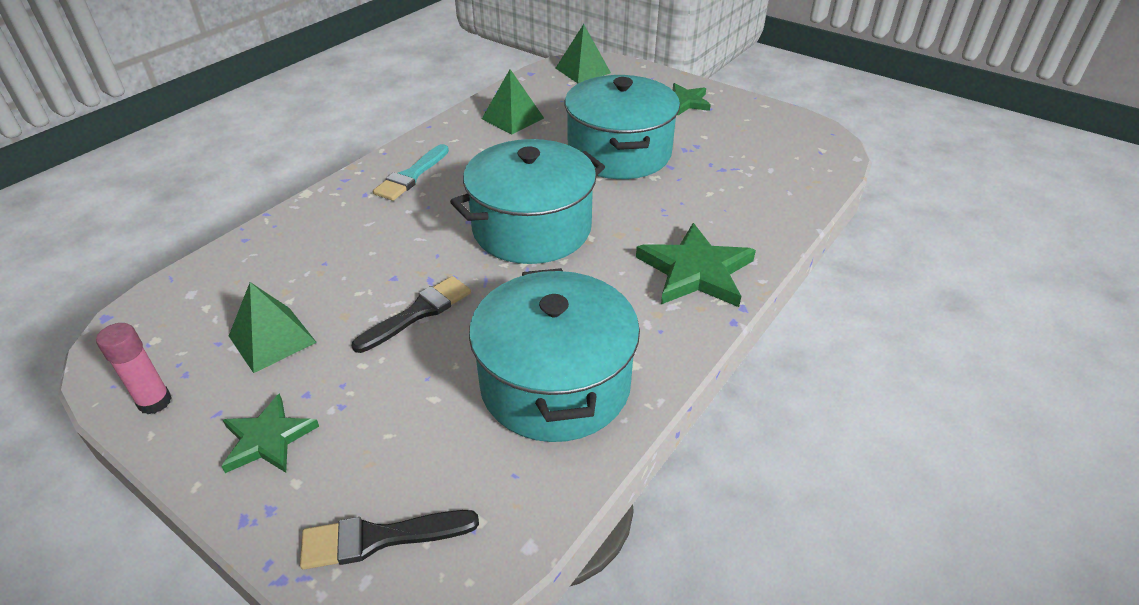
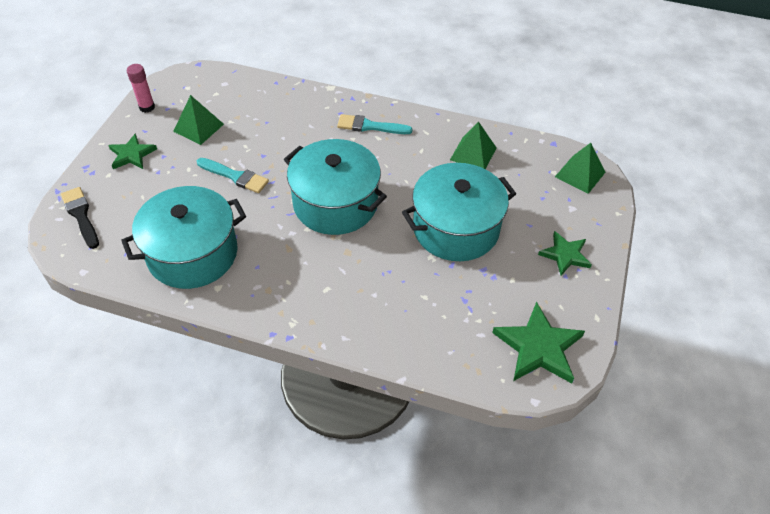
camera: 70 degrees right, 10 degrees up
black brush [352,276,471,353] -> turquoise brush [197,158,269,193]
green star [636,223,756,307] -> green star moved to [492,301,585,383]

